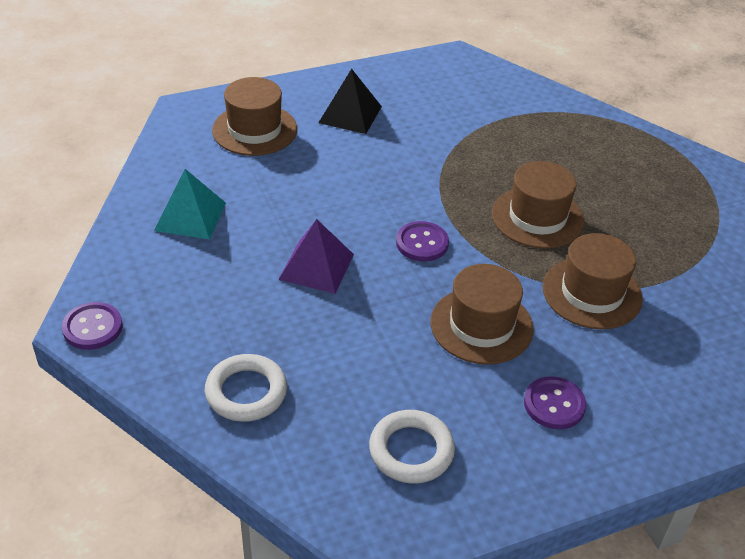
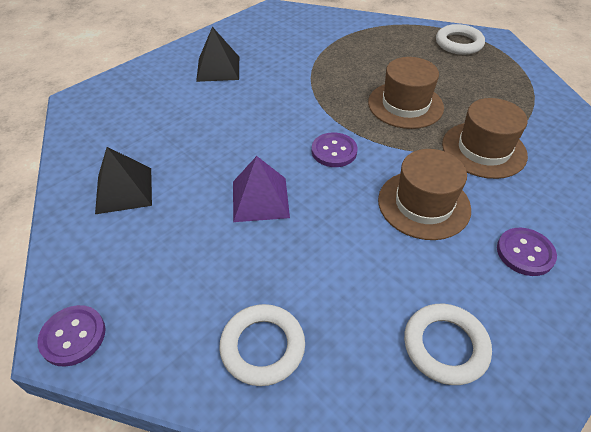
camera: 20 degrees left, 5 degrees up
turquoise pyramid [154,169,226,240] -> black pyramid [95,147,152,214]
brown hat [212,77,297,156] -> none
none -> white ring [436,24,485,55]

